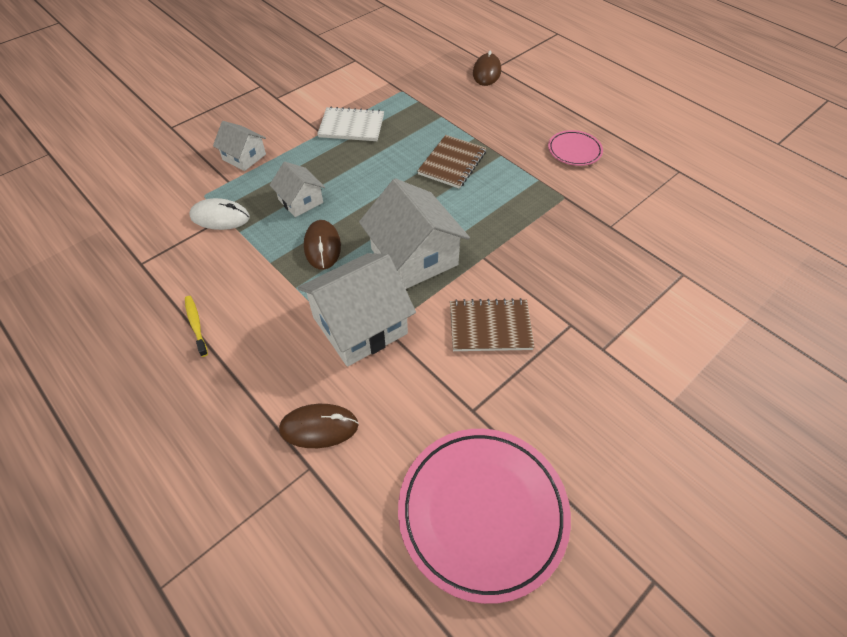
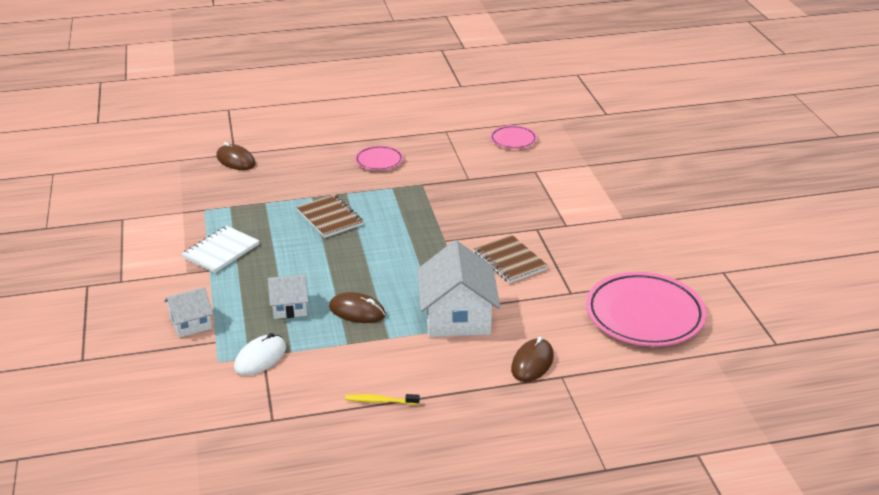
camera: 60 degrees left, 20 degrees down
white house [359,179,470,289] -> none
brown notebook [450,298,534,351] -> brown notebook turned 60 degrees counterclockwise [474,235,548,283]
none -> pink plate [490,125,537,149]

